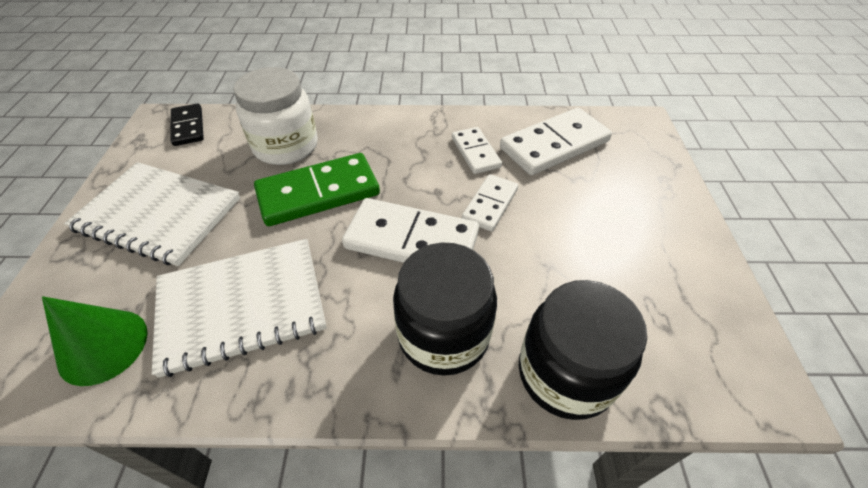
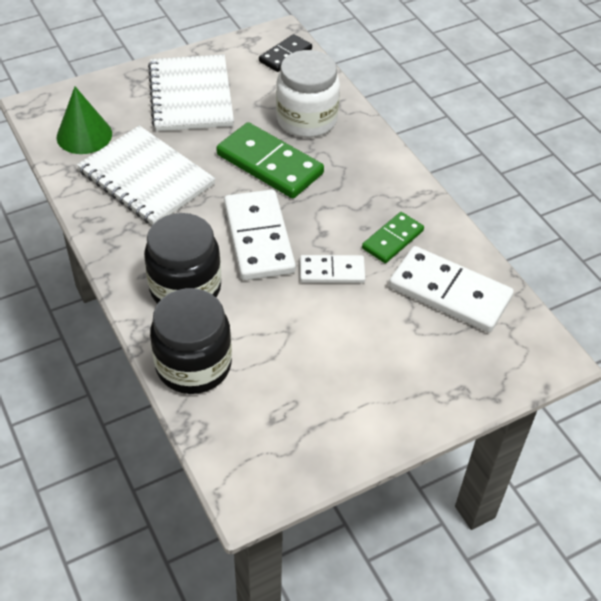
camera: 60 degrees right, 0 degrees up
white domino [452,127,502,174] -> green domino [362,212,424,263]

